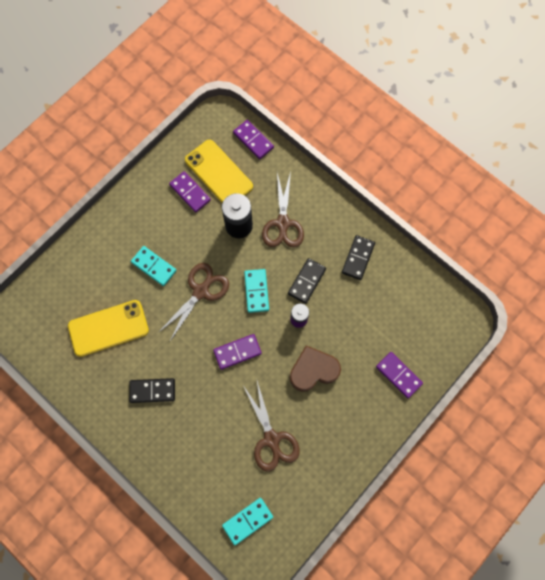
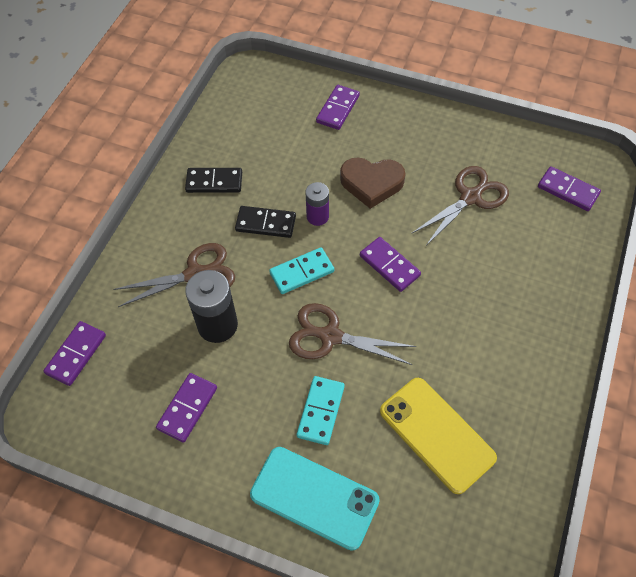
camera: 110 degrees left, 15 degrees down
black domino [129,378,175,403] -> none
yellow phone [185,140,253,203] -> none
turquoise domino [222,498,273,545] -> purple domino [538,166,601,211]
brown heart [290,345,341,392] -> brown heart turned 45 degrees counterclockwise [340,157,405,209]
none -> turquoise phone [250,447,380,551]

